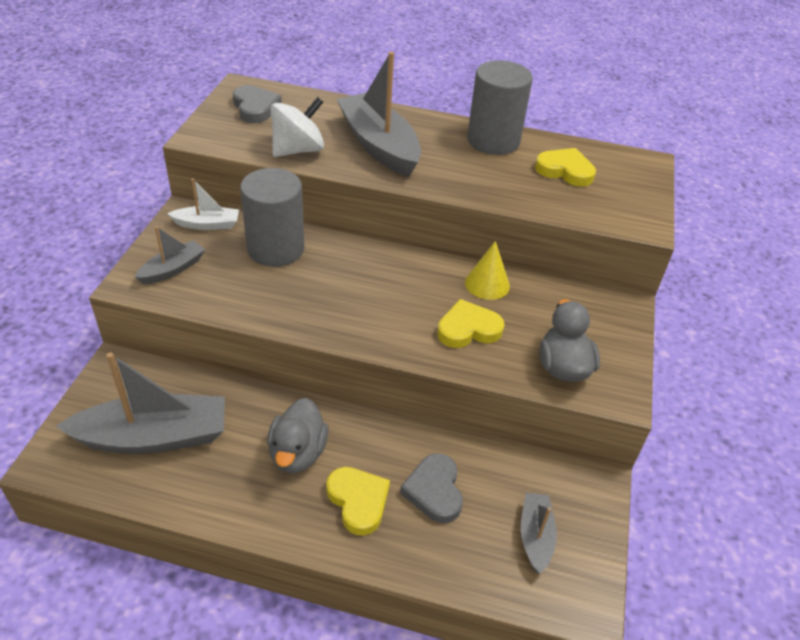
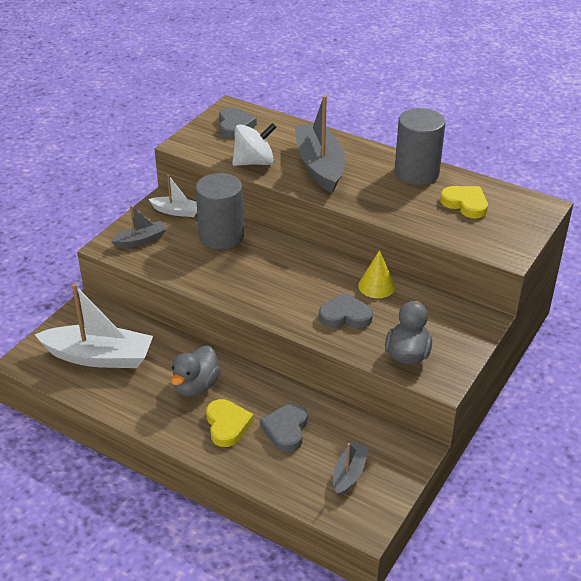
camera: 20 degrees right, 5 degrees down
grey boat [56,352,225,454] -> white boat [34,284,153,368]
yellow heart [437,299,505,348] -> grey heart [319,292,373,329]

